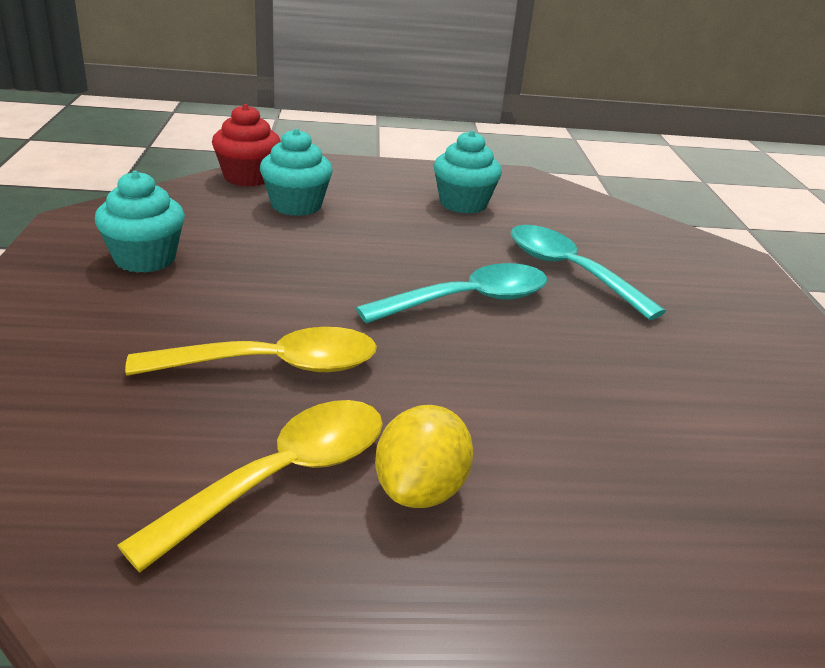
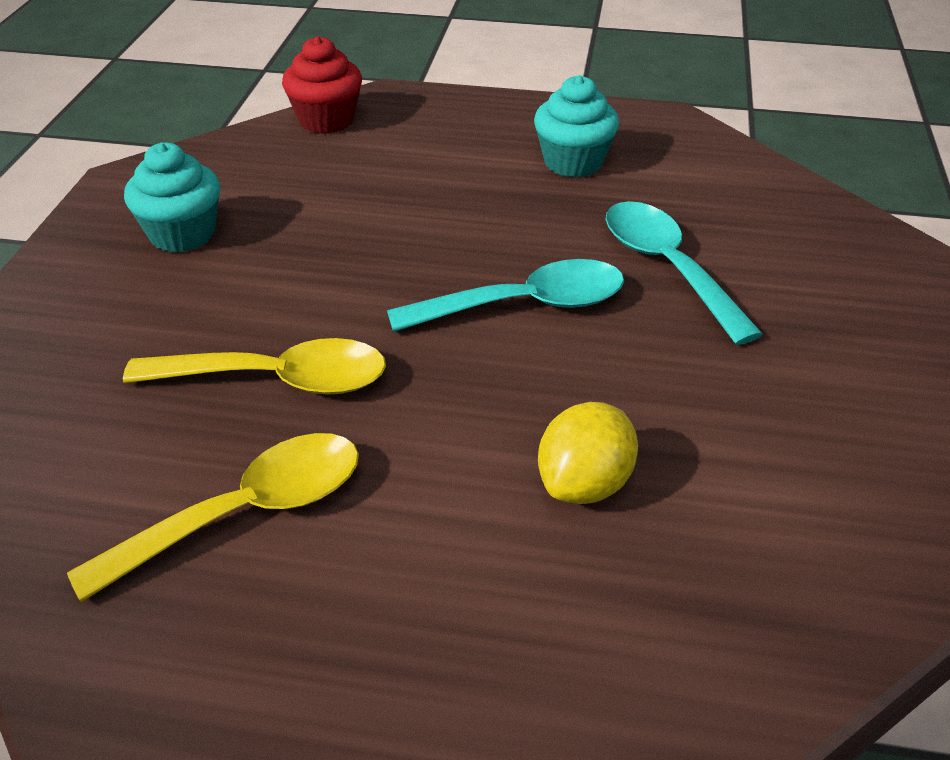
camera: 15 degrees right, 10 degrees up
turquoise cupcake [260,128,333,216] -> none
yellow lemon [375,405,473,508] -> yellow lemon moved to [538,402,638,504]

